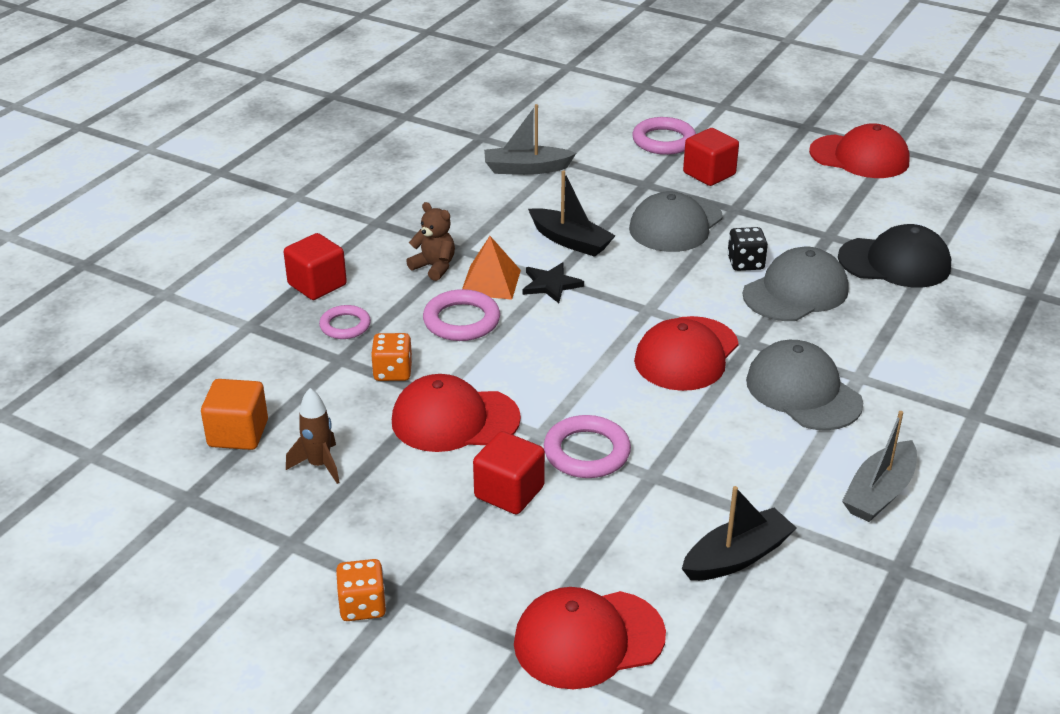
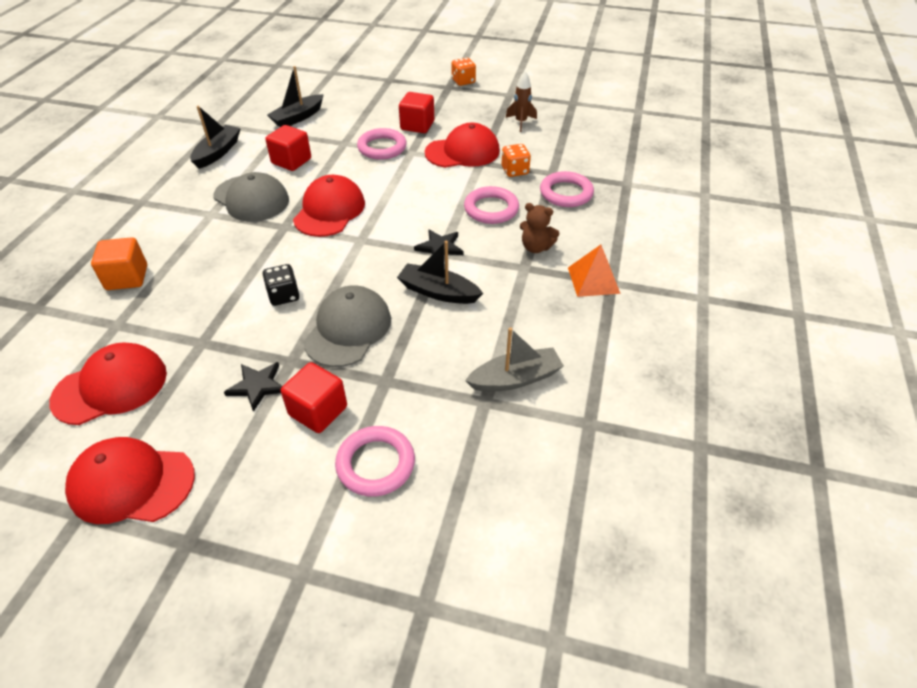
camera: 165 degrees right, 10 degrees up
orange cube [201,379,268,450] -> orange cube moved to [91,237,147,290]
red cube [284,233,347,300] -> red cube moved to [265,125,311,171]
pink ring [319,305,371,339] -> pink ring [540,171,594,207], size x1.52
orange pyramid [462,236,521,300] -> orange pyramid moved to [568,245,621,297]
red cap [514,587,666,689] -> red cap moved to [49,342,167,425]
grey cap [742,247,849,321] -> none
black cap [838,224,951,288] -> none
grey boat [842,411,917,522] -> black boat [190,106,241,169]
none -> black star [224,362,282,412]

